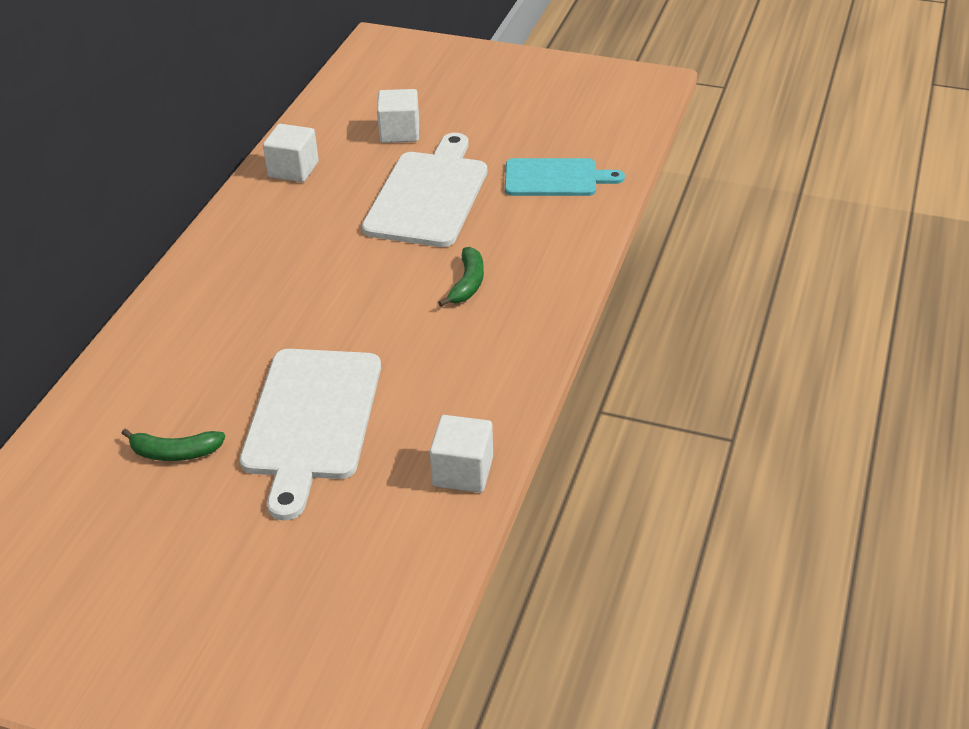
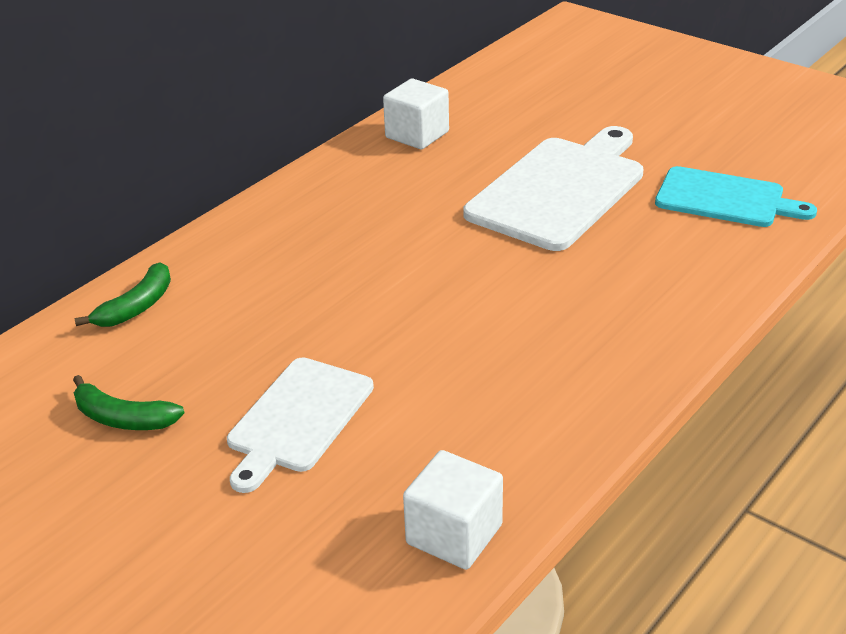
camera: 20 degrees right, 5 degrees down
white cutting board [240,349,381,520] -> white cutting board [227,358,374,493], size x0.65
white cube [377,89,419,143] -> none
green banana [438,247,484,307] -> green banana moved to [75,262,171,327]

